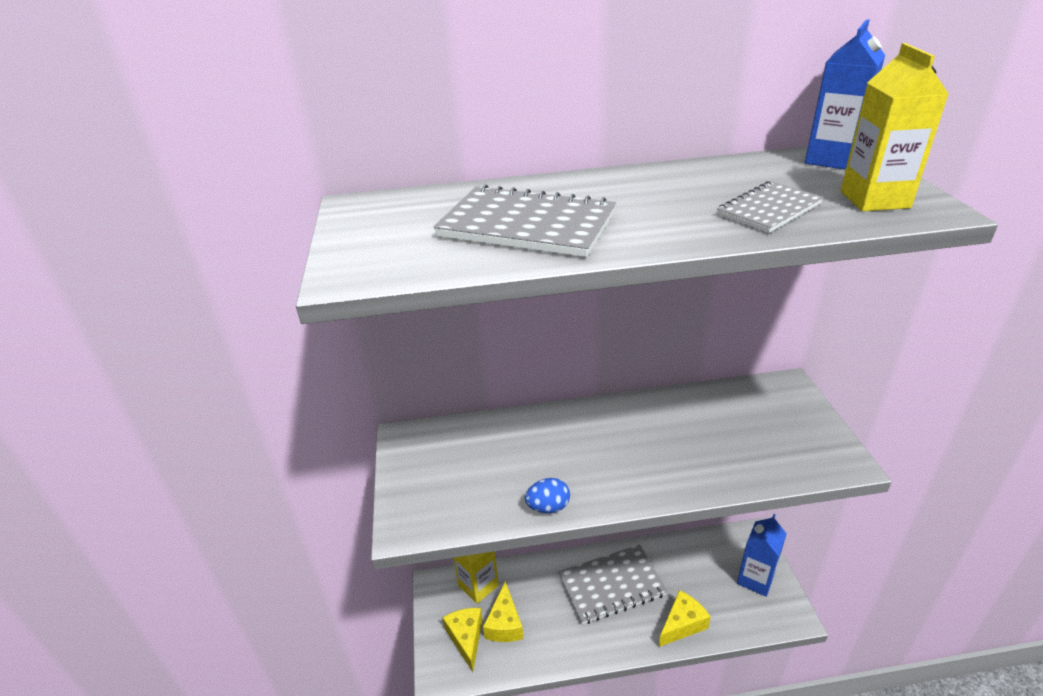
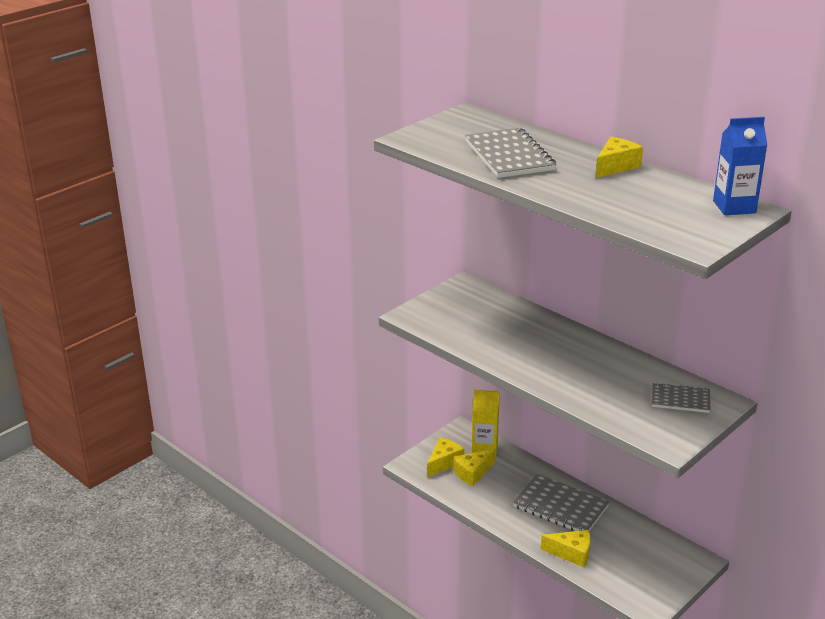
camera: 50 degrees right, 5 degrees down
blue egg [525,478,570,513] -> none
grey notebook [717,181,824,233] -> grey notebook moved to [652,383,710,413]
blue carton [737,514,787,597] -> none
yellow carton [841,43,948,211] -> none
none -> yellow cheese [596,137,643,178]

